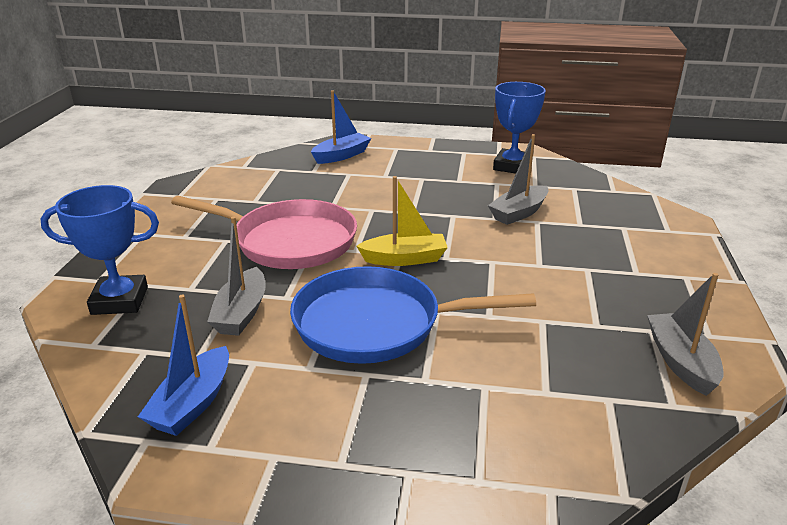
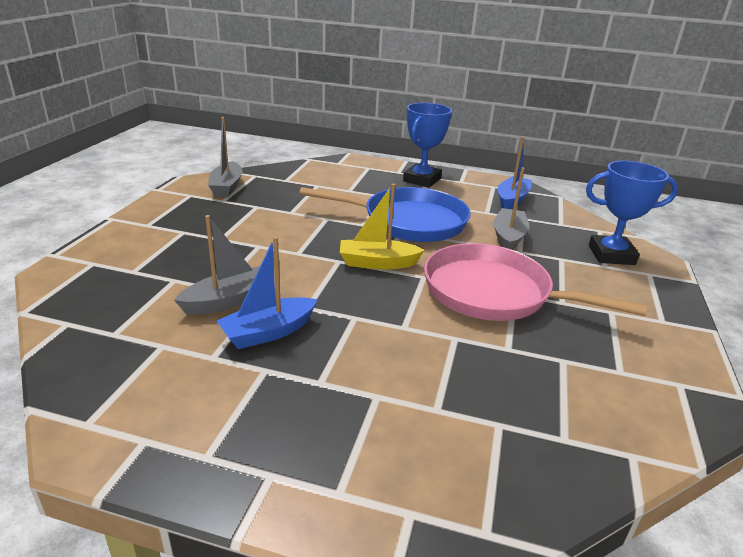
camera: 175 degrees left, 0 degrees up
blue boat [311,90,371,164] -> blue boat moved to [216,237,317,349]
blue trophy [493,82,546,174] -> blue trophy moved to [403,103,452,188]

